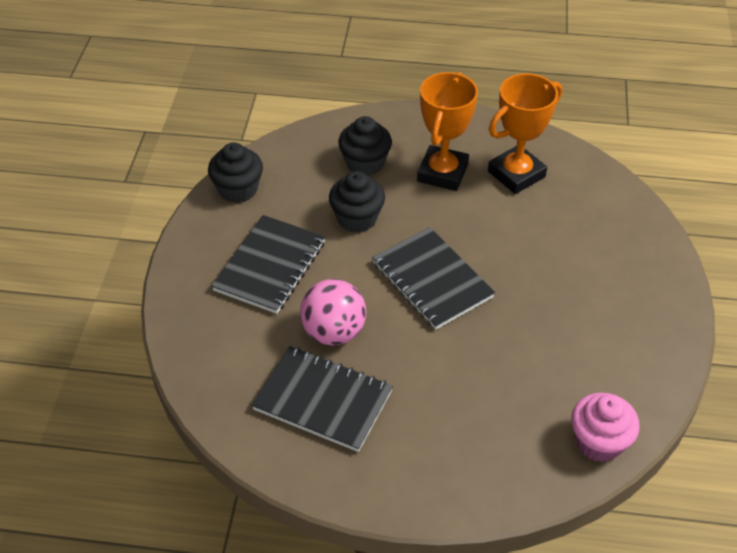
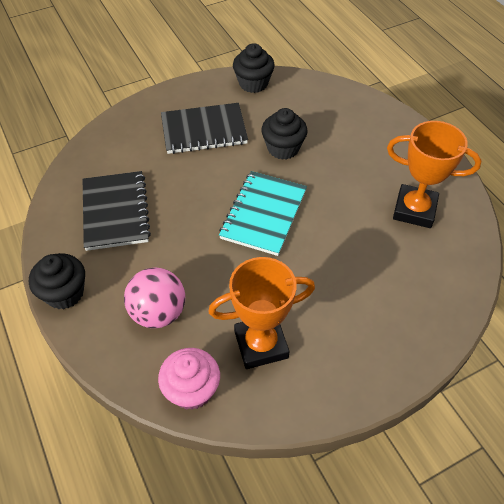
camera: 55 degrees right, 5 degrees up
pink ball [300,279,366,345] -> pink ball moved to [124,267,185,328]
black cupcake [338,116,392,176] -> black cupcake moved to [29,253,85,309]
black notebook [372,227,495,330] -> turquoise notebook [219,171,307,256]
orange trophy [417,72,478,191] -> orange trophy moved to [208,257,315,369]

